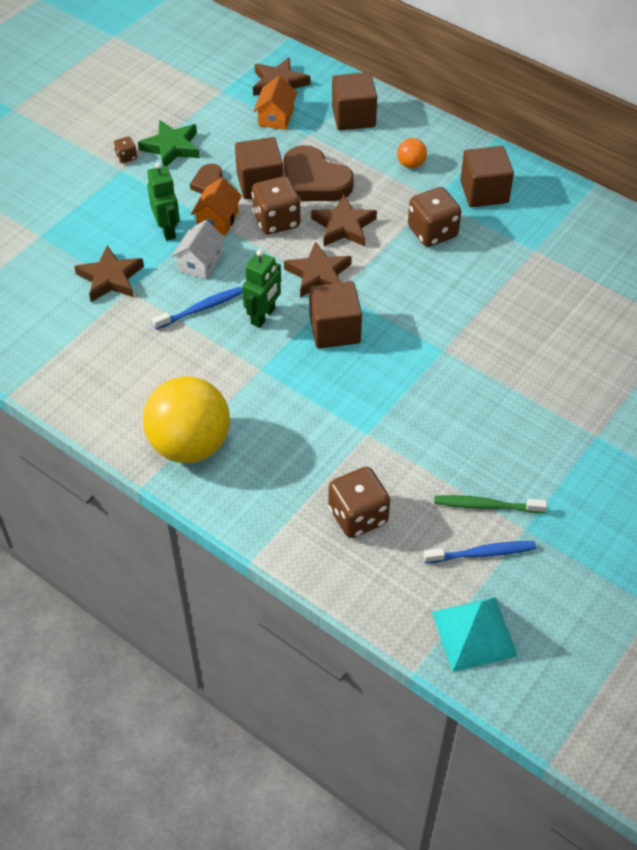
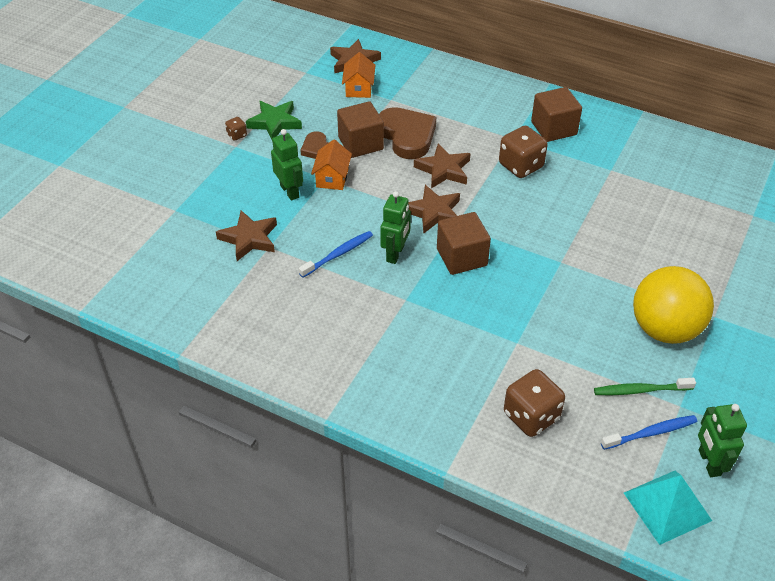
camera: 10 degrees left, 5 degrees down
yellow ball [143,376,230,463] -> yellow ball moved to [633,266,714,344]
white house [172,220,226,280] -> none
brown dice [251,176,301,234] -> none
brown heart [283,145,354,201] -> brown heart turned 150 degrees counterclockwise [379,107,436,159]
brown cube [332,72,377,130] -> none
orange ball [397,138,427,168] -> none
none -> green robot [698,404,747,477]

